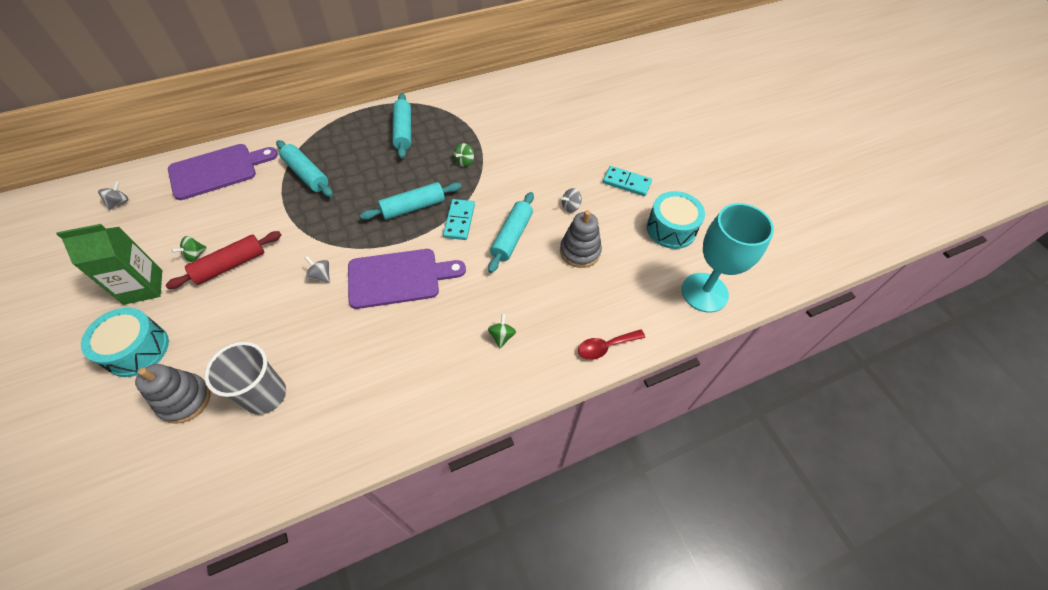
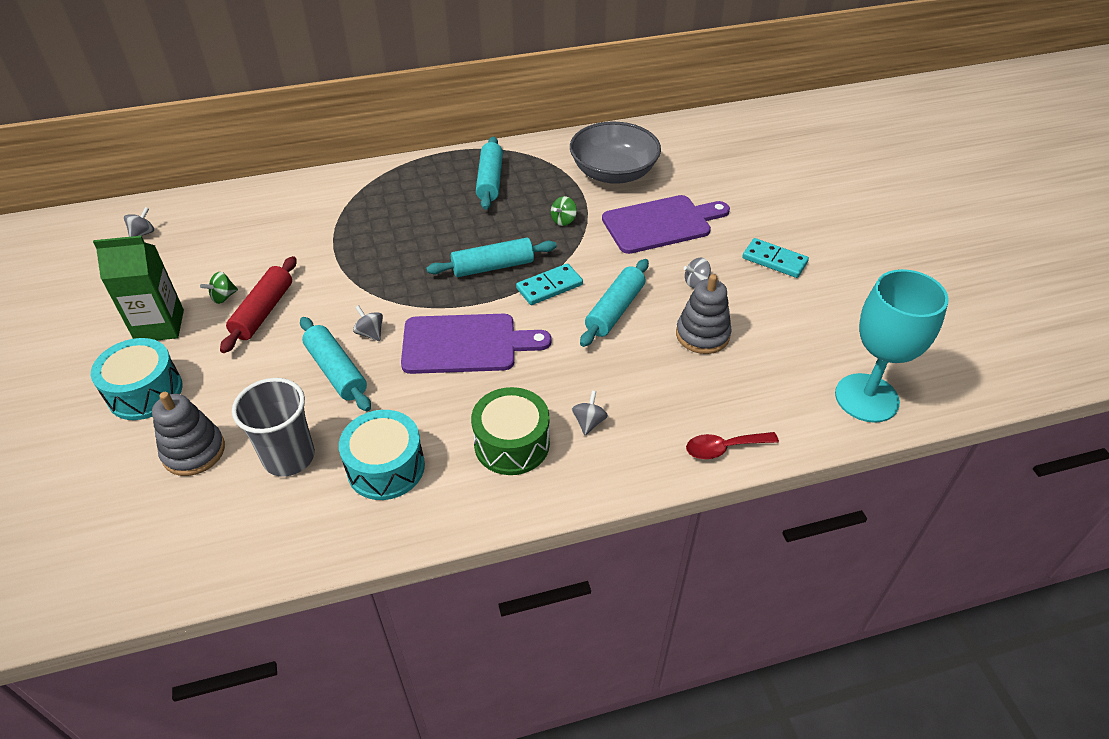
camera: 10 degrees right, 10 degrees down
red rolling pin [165,231,281,289] -> red rolling pin turned 45 degrees counterclockwise [220,256,297,353]
purple cutting board [168,144,278,200] -> purple cutting board moved to [602,195,730,254]
turquoise rolling pin [276,140,333,197] -> turquoise rolling pin moved to [300,317,371,412]
turquoise domino [443,199,475,240] -> turquoise domino turned 45 degrees clockwise [516,263,583,305]
green spinning top [488,313,516,348] -> grey spinning top [572,391,608,435]
turquoise drum [647,191,705,249] -> turquoise drum moved to [339,410,425,500]
none -> green drum [471,387,550,475]
none -> grey bowl [570,122,661,184]

